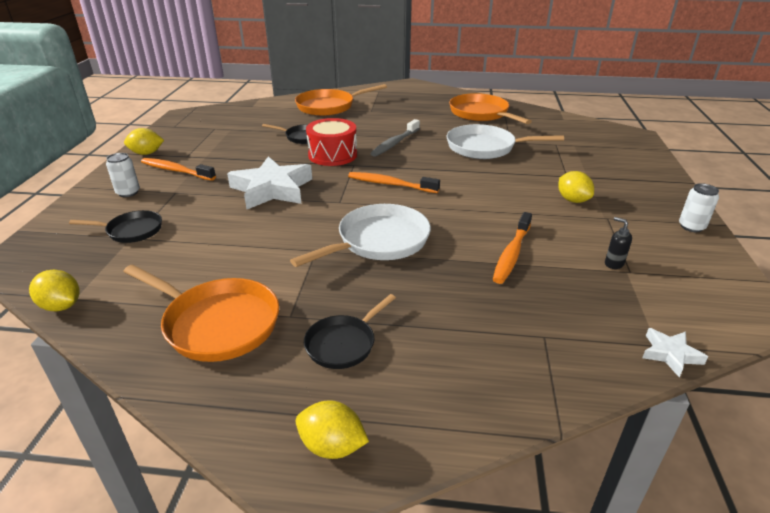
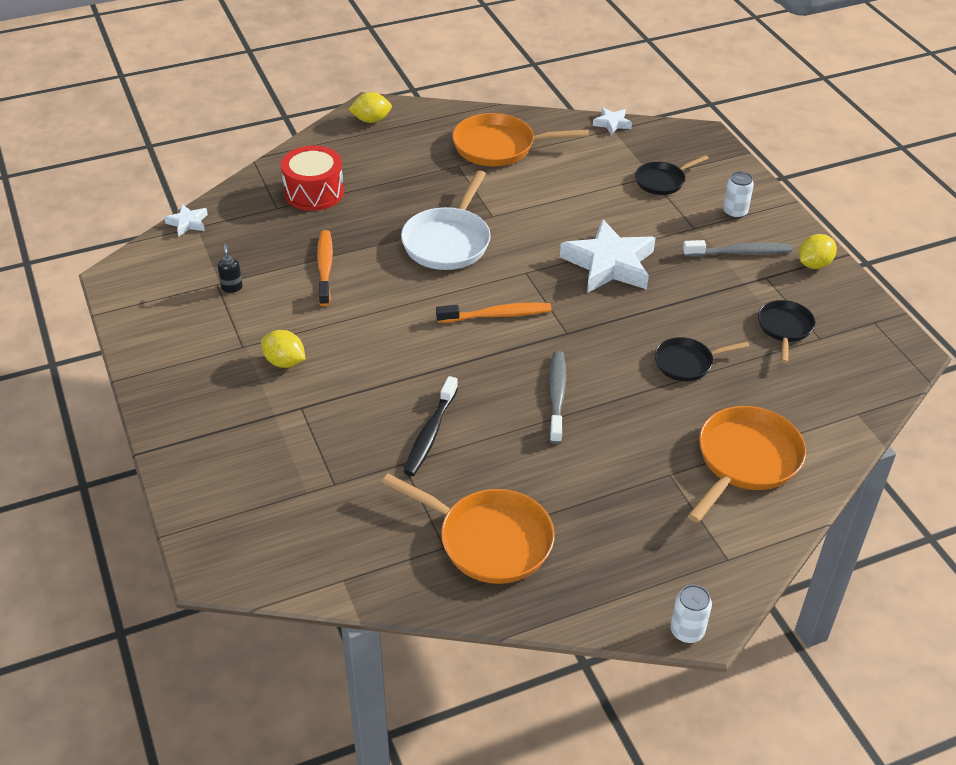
camera: 150 degrees right, 10 degrees up
yellow lemon [29,270,80,311] -> white star [593,108,632,135]
orange toothbrush [141,158,216,181] -> grey toothbrush [683,240,792,257]
black pan [304,294,396,369] -> black pan moved to [758,300,815,363]
red drum [306,118,357,166] -> red drum moved to [281,146,344,211]
white pan [447,124,564,159] -> black toothbrush [404,376,458,476]
black soap dispenser [605,217,632,269] -> black soap dispenser turned 120 degrees counterclockwise [218,244,243,293]
white can [679,183,719,232] -> white can moved to [670,585,712,643]

